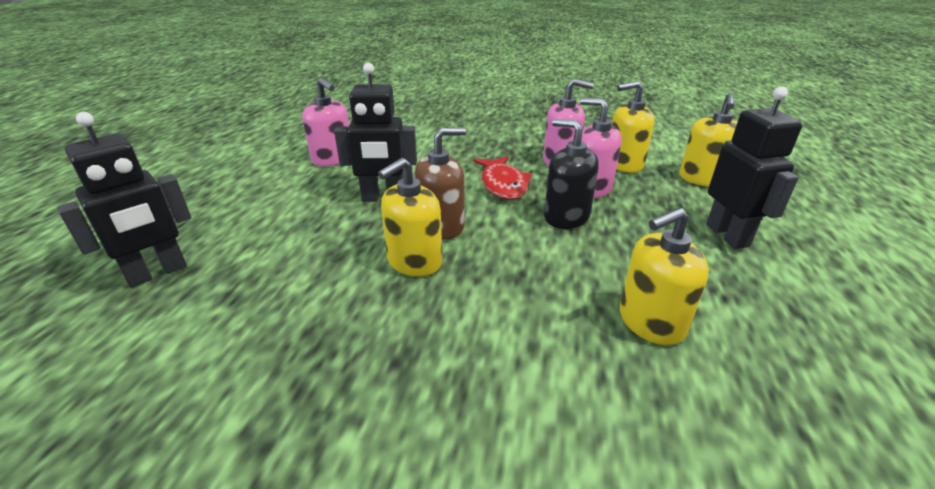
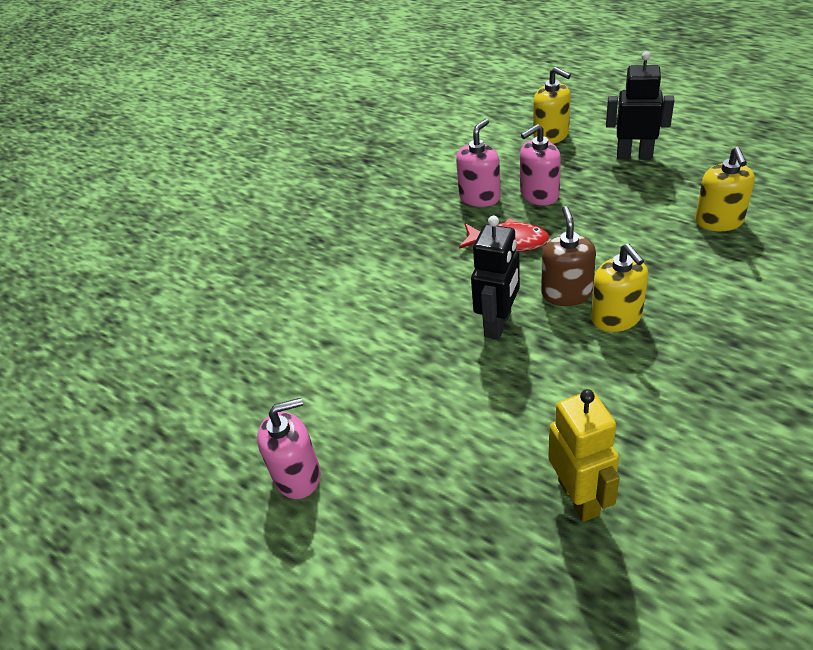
camera: 60 degrees left, 10 degrees up
black robot [57,112,191,288] -> yellow robot [548,389,620,522]
pink soap dispenser [302,78,349,166] -> pink soap dispenser moved to [257,398,321,499]
black soap dispenser [544,119,599,229] -> none
yellow soap dispenser [612,81,654,173] -> none

